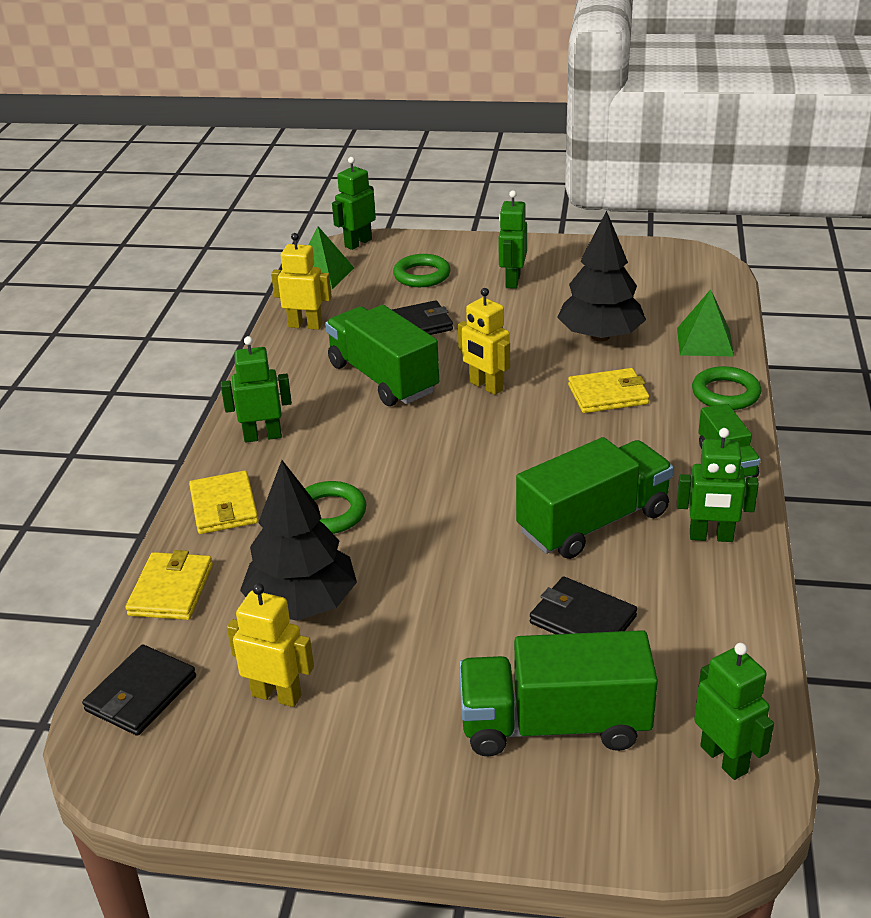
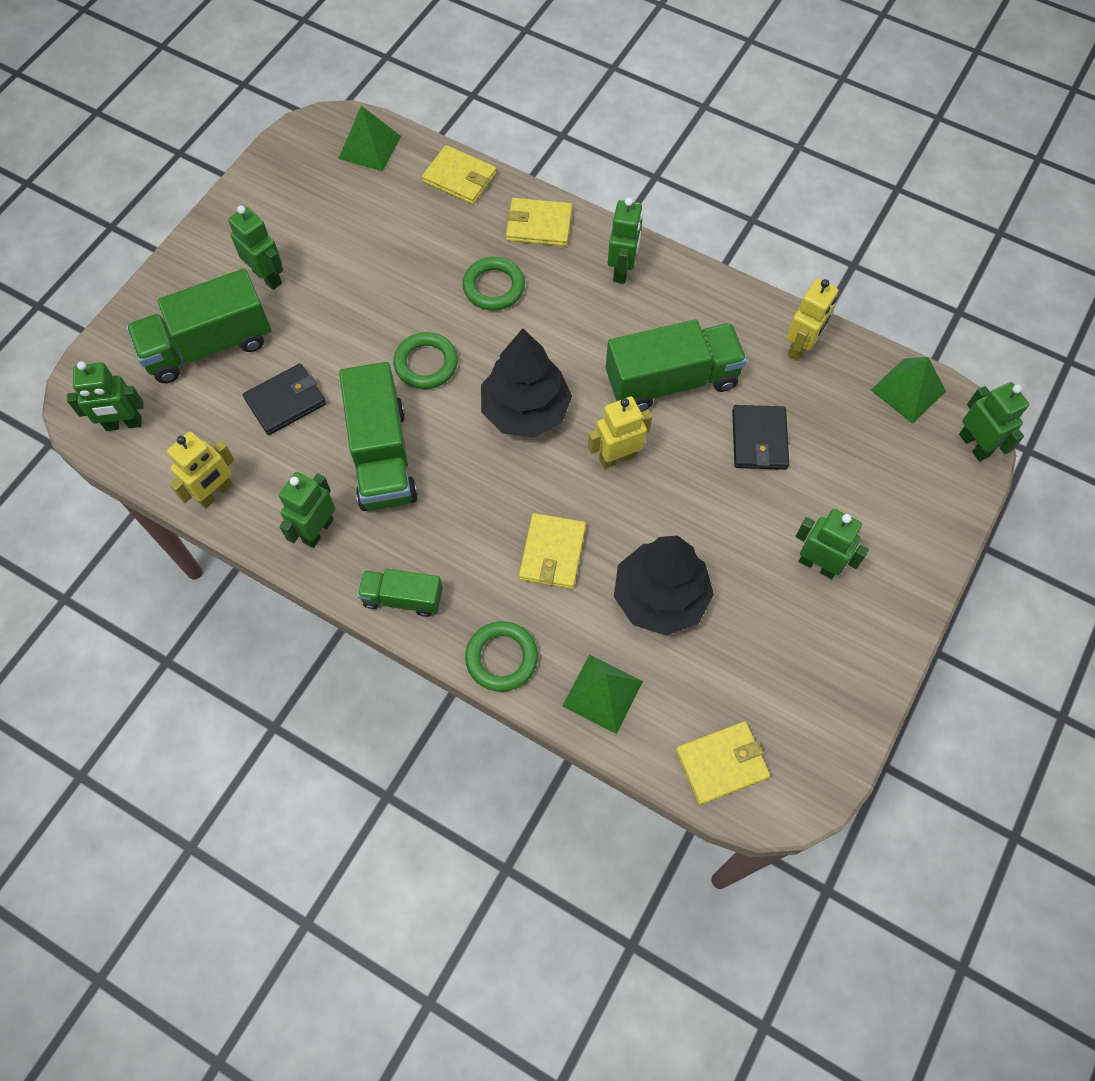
camera: 110 degrees right, 30 degrees up
black wallet [82,644,196,736] -> green pyramid [338,106,401,171]
yellow robot [227,583,314,707] -> yellow robot moved to [167,431,235,508]
black tree [240,460,357,621] -> black tree moved to [481,328,572,438]
green ring [393,254,450,287] -> green ring moved to [393,332,458,389]
green truck [459,630,658,756] -> green truck turned 135 degrees counterclockwise [126,269,271,383]
none -> green robot [228,206,283,290]
none -> yellow wallet [676,722,770,805]

